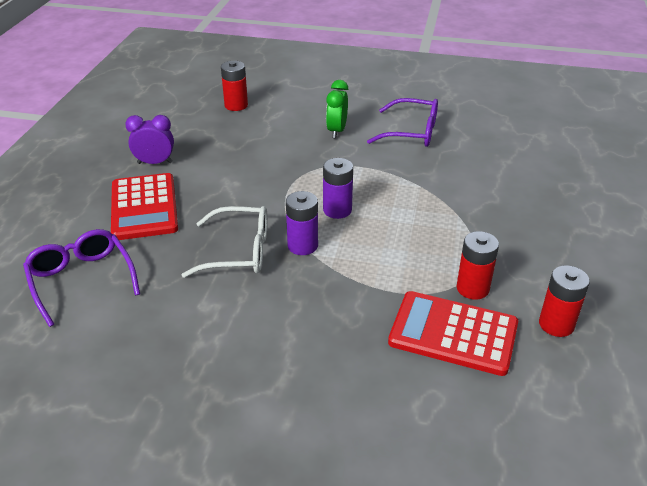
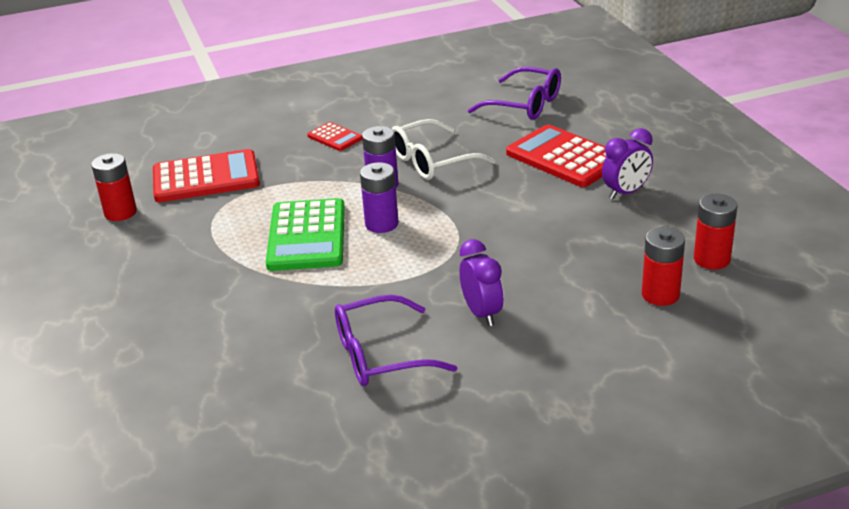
camera: 150 degrees right, 5 degrees down
green clock [326,80,348,138] -> purple clock [460,239,504,326]
red battery [456,231,499,300] -> red battery moved to [694,194,737,270]
none -> green calculator [266,198,345,271]
none -> red calculator [307,122,362,151]

